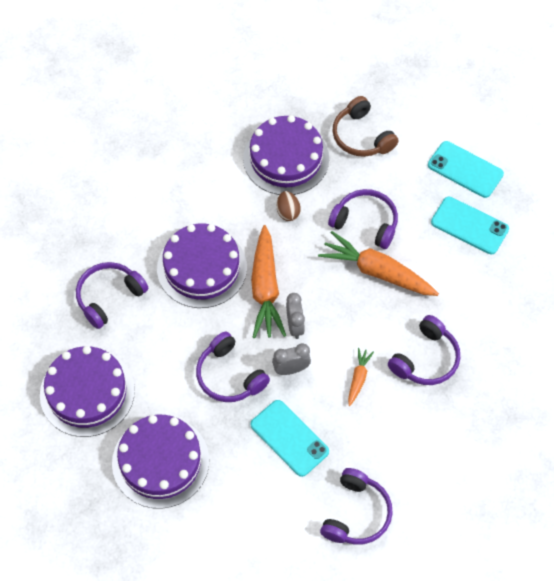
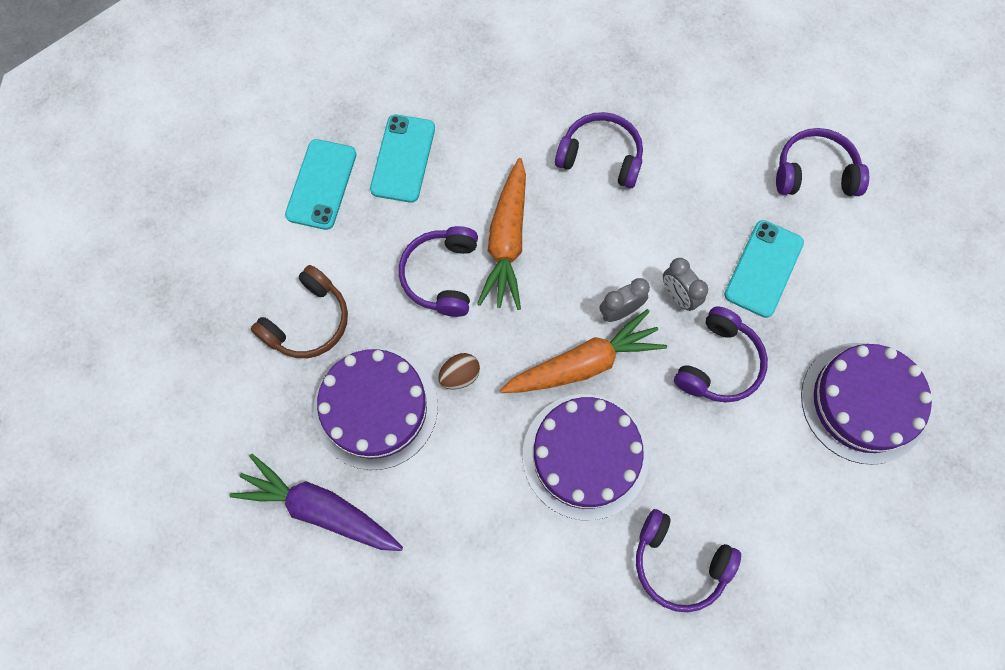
camera: 110 degrees left, 10 degrees up
purple cake [40,346,135,437] -> none
orange carrot [348,348,374,406] -> none
none -> purple carrot [230,454,403,551]

